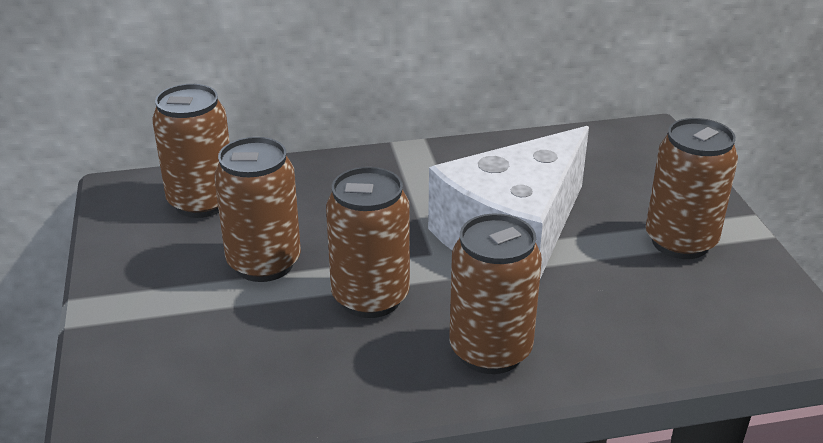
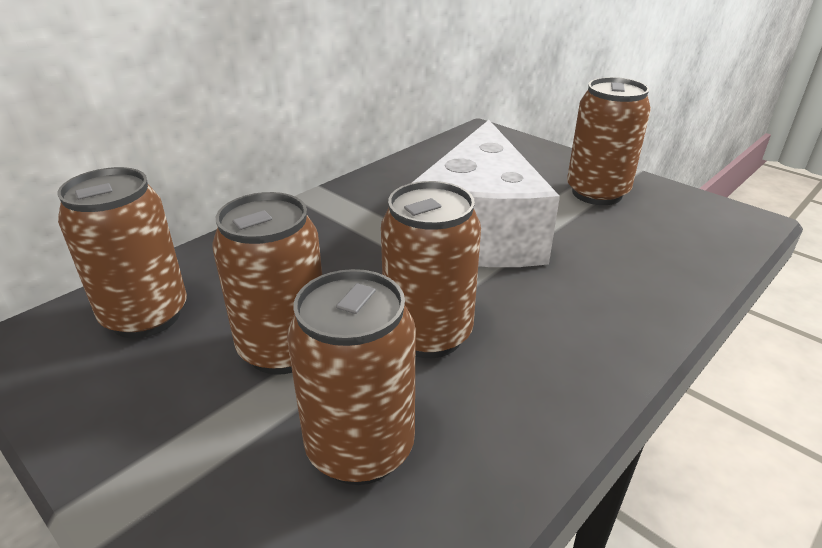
camera: 35 degrees left, 0 degrees up
brown can [449,214,542,374] -> brown can moved to [287,269,416,485]

